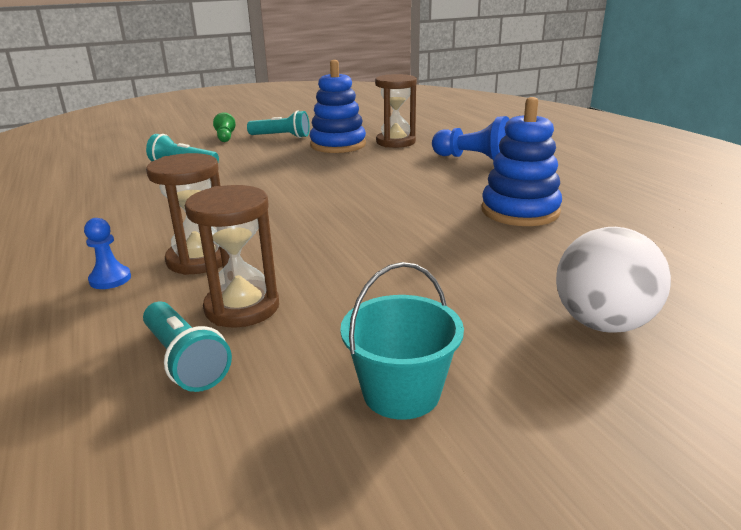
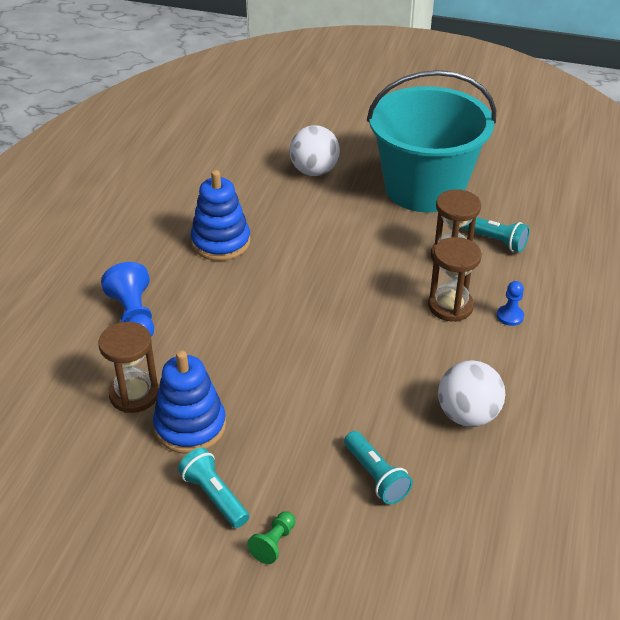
camera: 140 degrees left, 15 degrees up
turquoise flashlight [143,302,232,392] -> turquoise flashlight turned 120 degrees clockwise [461,217,530,252]
turquoise bucket [340,262,464,420] -> turquoise bucket [367,70,496,212], size x2.41
none -> white ball [438,360,505,427]

